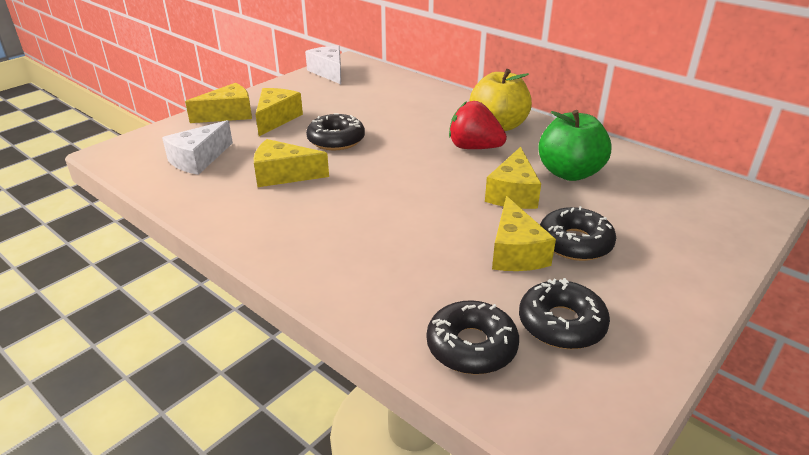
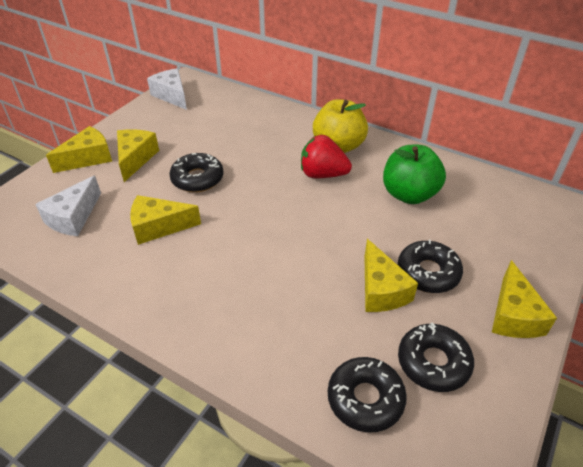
camera: 10 degrees left, 10 degrees up
yellow cheese [485,147,541,209] -> yellow cheese moved to [492,260,557,338]

